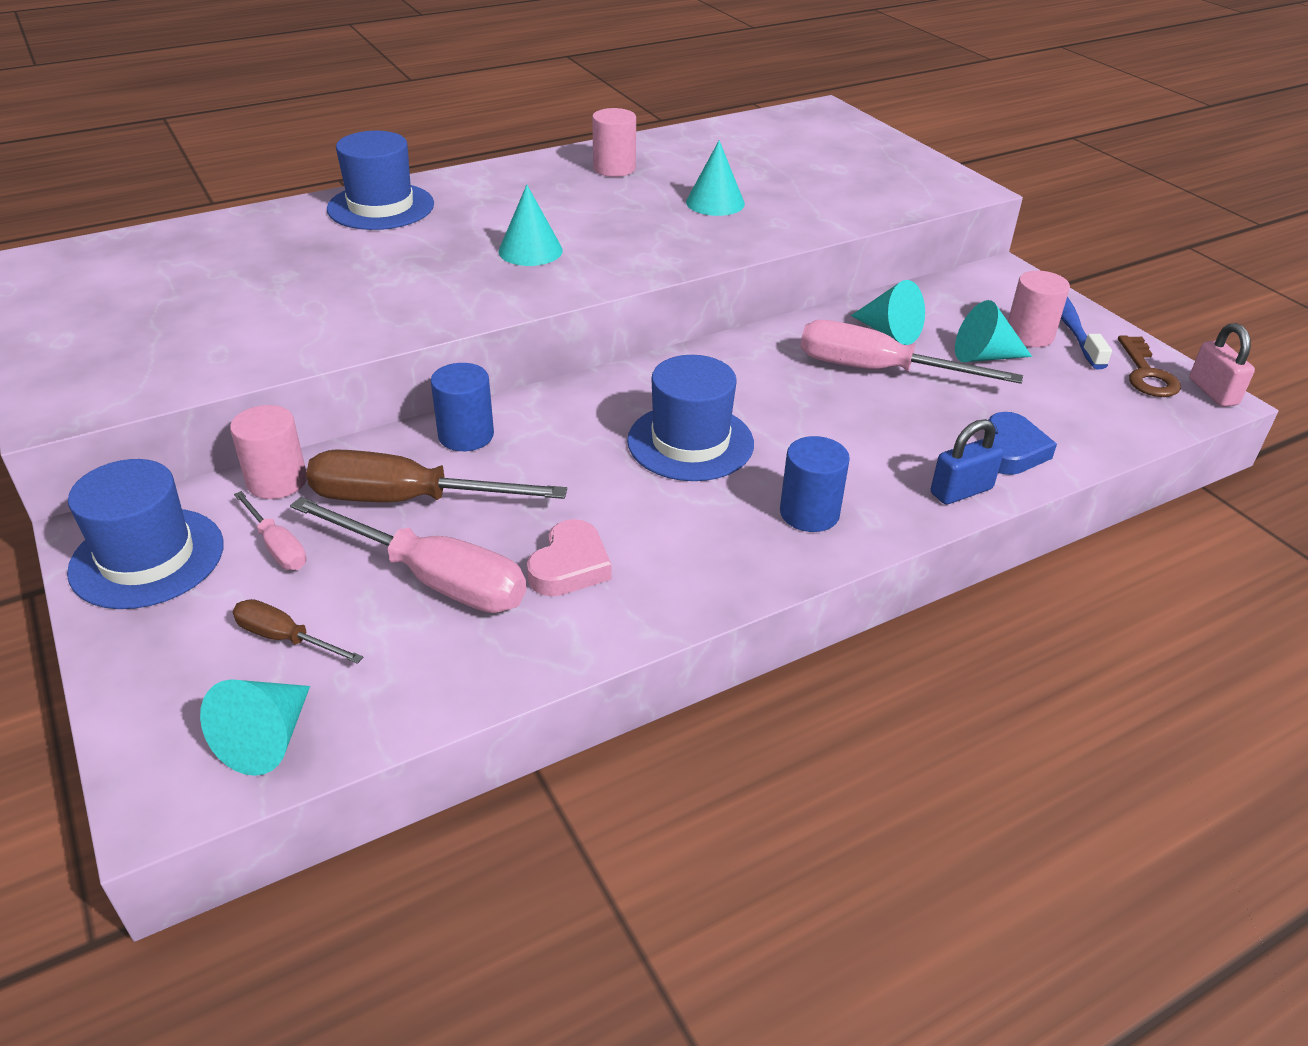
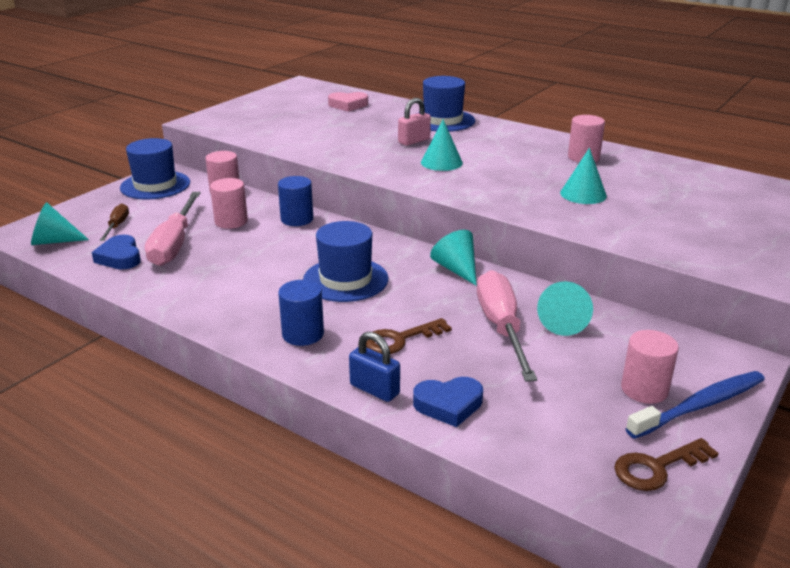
camera: 65 degrees right, 10 degrees down
pink screwdriver [234,491,307,570] -> none
brown screwdriver [306,449,567,502] -> pink cylinder [210,178,248,229]
pink heart [527,519,611,596] -> pink heart moved to [328,92,368,112]
turquoise cone [955,300,1032,362] -> turquoise cone moved to [430,230,477,286]
pink padlock [1189,323,1255,407] -> pink padlock moved to [398,98,431,146]
none -> blue heart [92,235,141,269]
none -> brown key [366,318,452,354]

